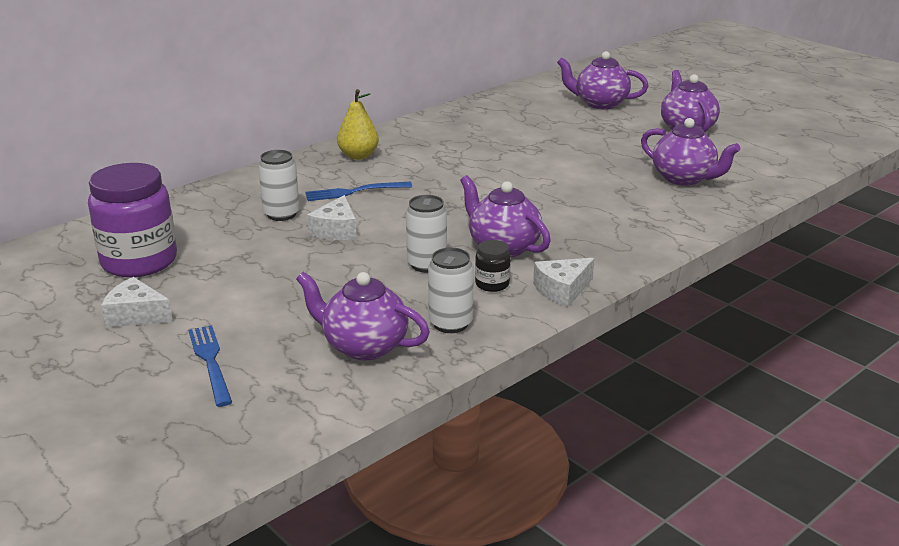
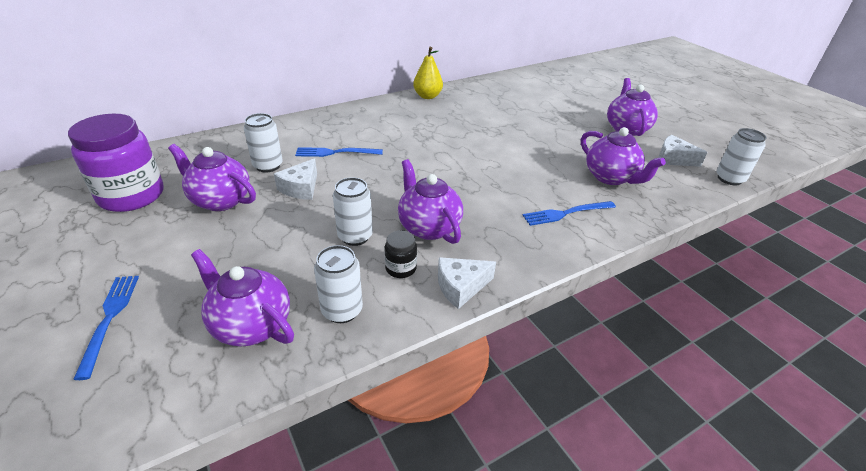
camera: 10 degrees right, 10 degrees up
white cheese [101,277,173,327] -> white cheese moved to [658,135,708,167]
yellow pear [337,89,379,160] -> yellow pear moved to [413,47,443,99]
purple teapot [557,51,648,109] -> purple teapot moved to [168,144,256,211]
none -> blue fork [522,201,616,226]
none -> white can [716,128,767,185]

